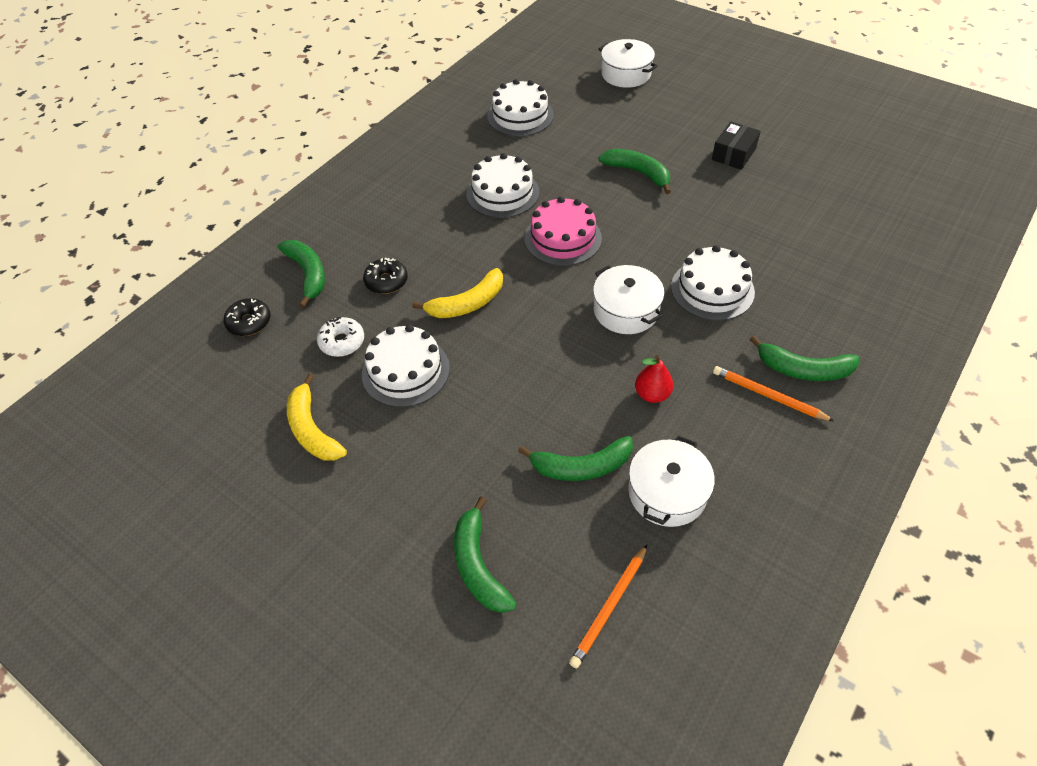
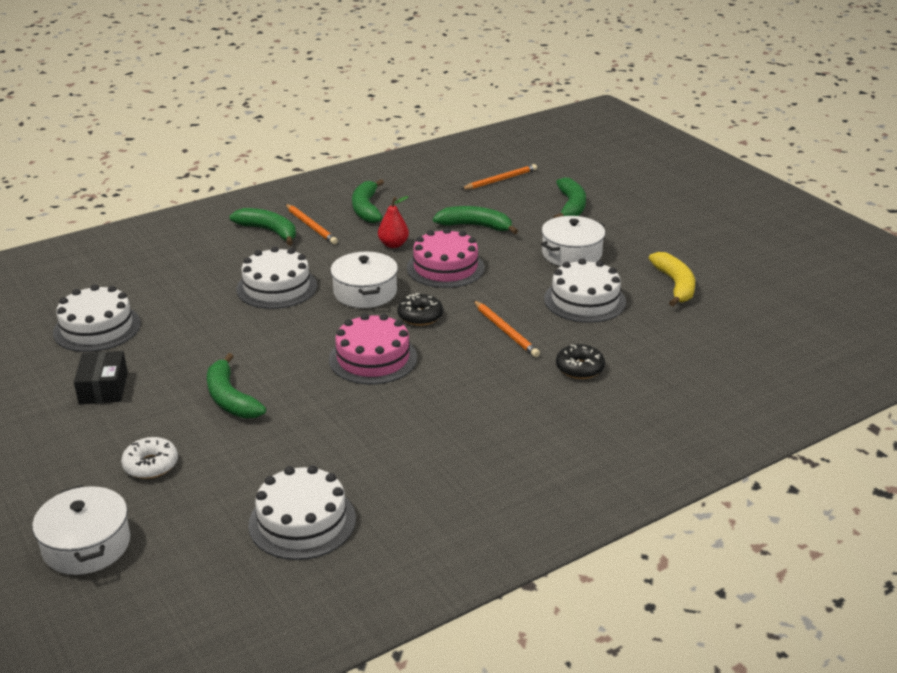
camera: 160 degrees left, 20 degrees down
black donut [223,298,271,336] -> black donut moved to [397,293,443,326]
green banana [278,240,325,308] -> green banana moved to [352,179,384,223]
white donut [317,317,364,357] -> white donut moved to [121,437,178,479]
yellow banana [412,268,503,318] -> orange pencil [473,300,540,357]
white cake [466,153,539,218] -> white cake moved to [53,284,141,352]
white pot [628,436,715,527] -> white pot moved to [541,216,605,266]
black box [712,122,761,170] -> black box turned 60 degrees counterclockwise [74,351,128,404]
none -> pink cake [407,228,485,288]

